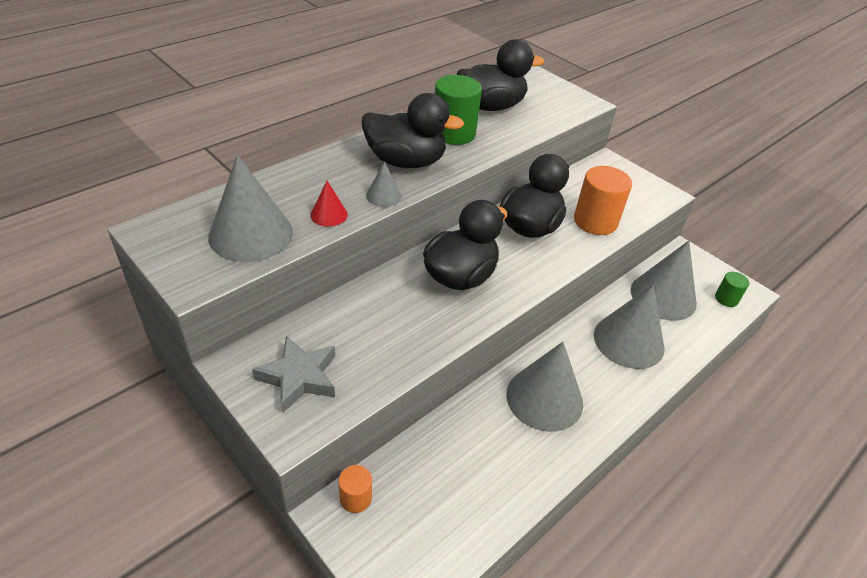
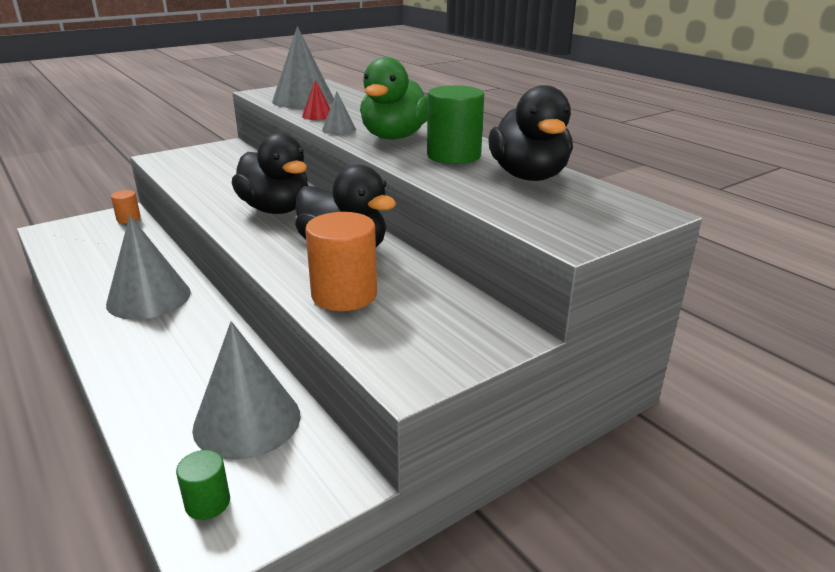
camera: 100 degrees right, 15 degrees down
grey star [252,336,335,413] -> none
black duck [362,93,464,168] -> green duck [360,57,428,139]
grey cone [594,284,665,369] -> none

